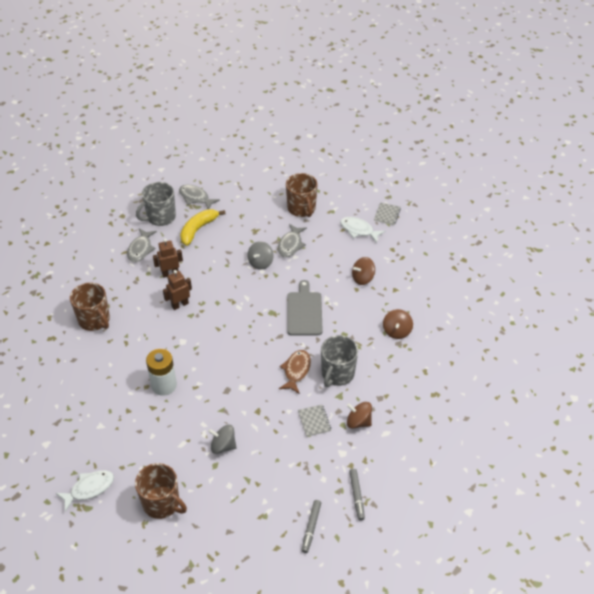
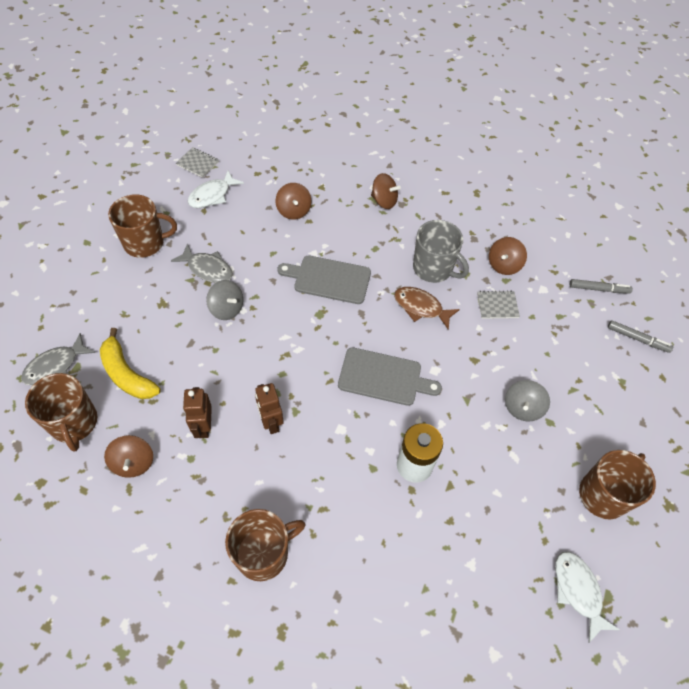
camera: 80 degrees left, 10 degrees up
grey fish [127,228,157,262] -> brown spinning top [104,435,153,478]
grey mug [136,182,176,226] -> brown mug [25,373,97,452]
none -> grey cutting board [338,347,442,406]

